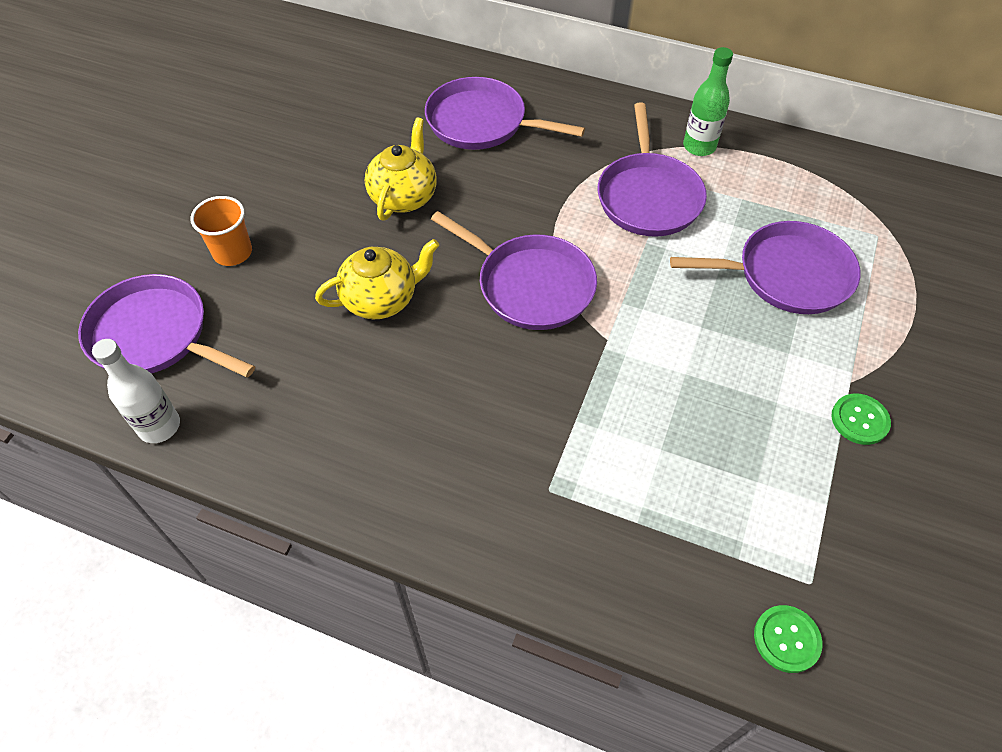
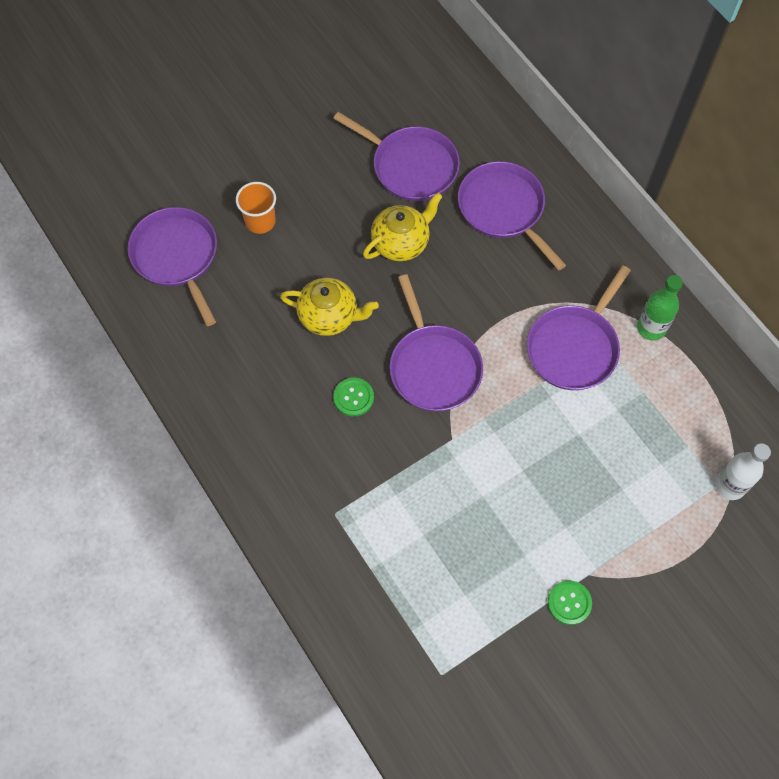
camera: 35 degrees right, 10 degrees up
white bottle [92,339,180,443] -> white bottle moved to [715,443,771,500]
purple pan [670,221,861,314] -> purple pan moved to [333,112,460,201]
green button [754,605,822,673] -> green button moved to [333,377,374,417]

